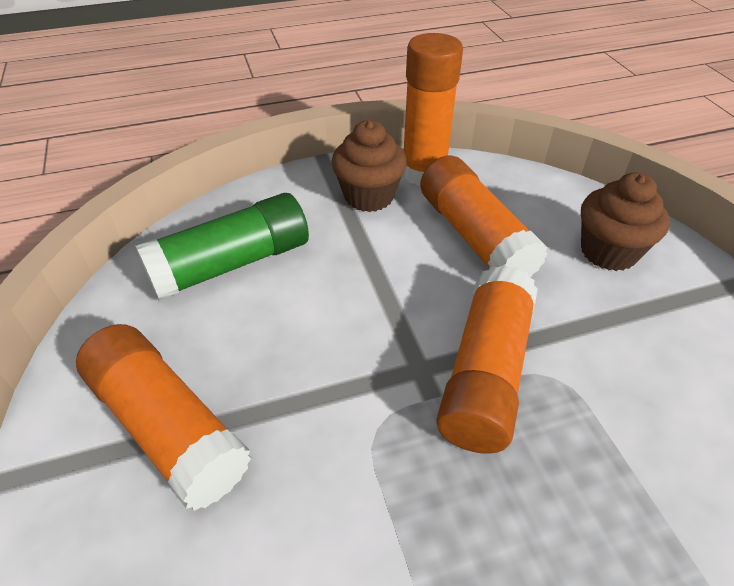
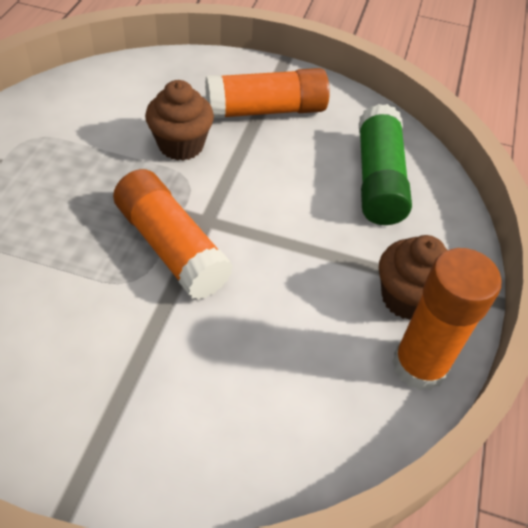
camera: 120 degrees right, 5 degrees up
orange glue stick [420,156,548,278] -> none
brown cupcake [581,172,670,271] -> brown cupcake moved to [145,80,214,161]

